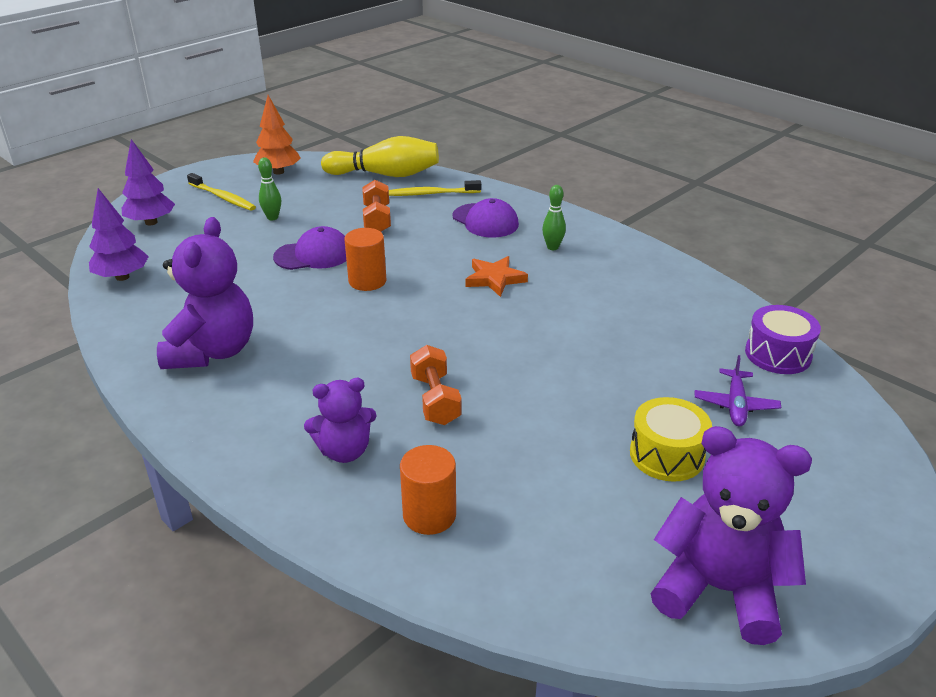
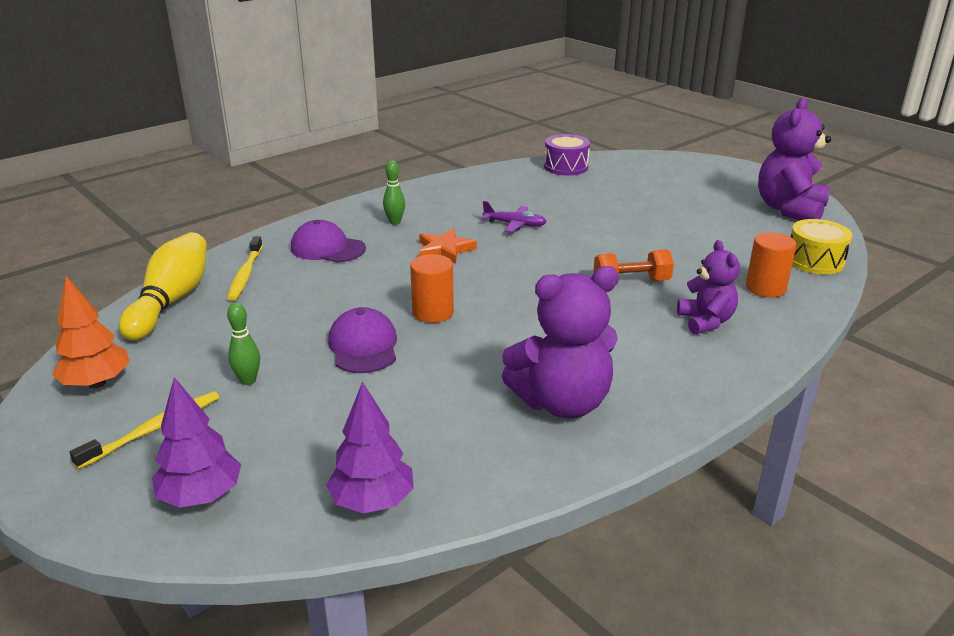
camera: 85 degrees left, 5 degrees down
purple teddy bear [157,217,253,369] -> purple teddy bear turned 150 degrees clockwise [502,266,619,419]
orange dumbbell [362,180,391,232] -> none
purple cap [452,198,519,238] -> purple cap turned 120 degrees counterclockwise [291,220,366,263]
yellow drum [630,397,712,482] -> yellow drum moved to [791,219,852,274]
purple plane [695,355,781,426] -> purple plane moved to [482,201,547,233]

